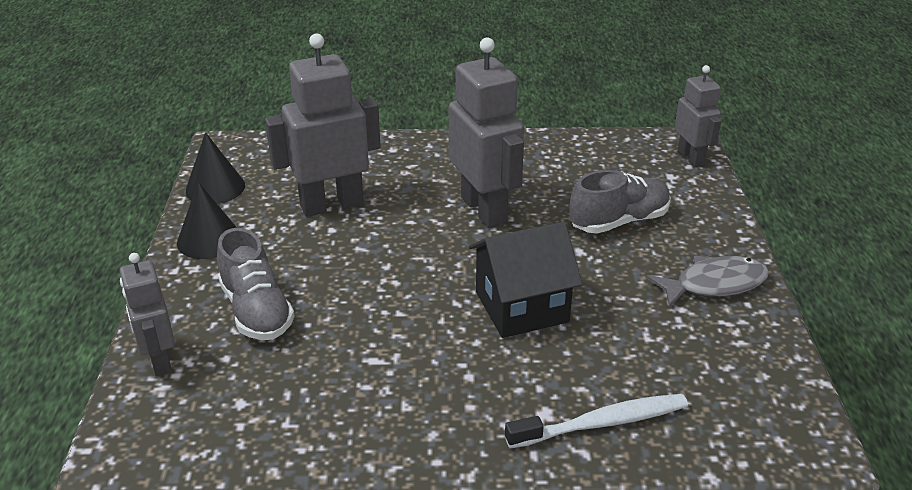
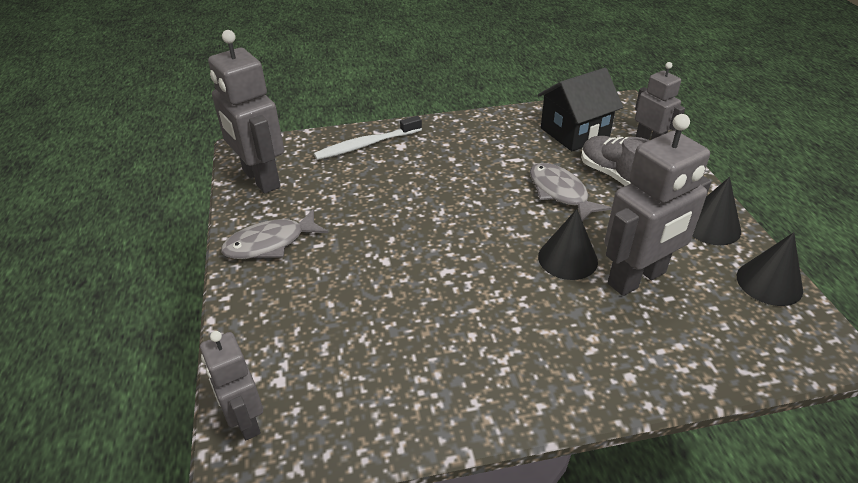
camera: 170 degrees right, 5 degrees up
grey robot [449,38,524,228] -> grey robot moved to [208,30,284,194]
black house [469,222,582,338] -> black house moved to [538,68,623,151]
grey shoe [569,170,671,234] -> none
none -> grey fish [530,163,612,222]
none -> black cone [538,209,598,280]

